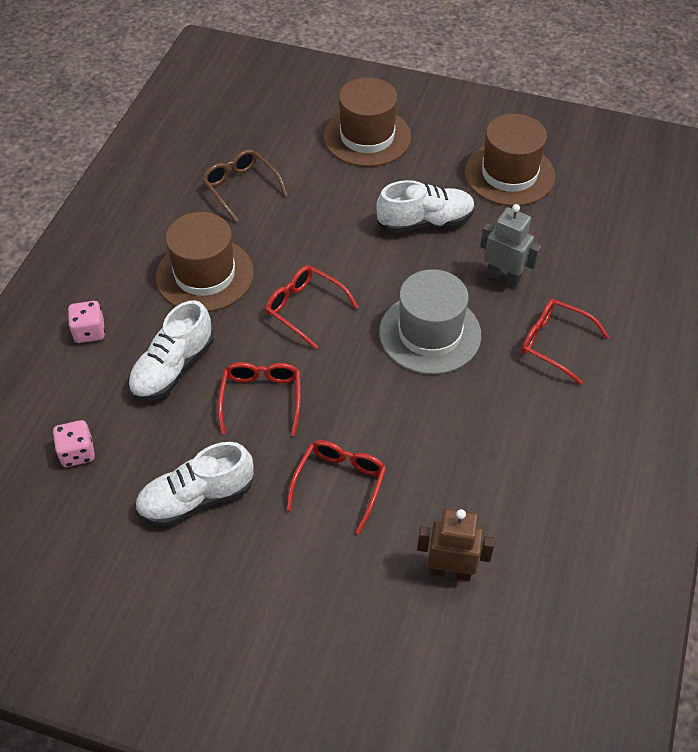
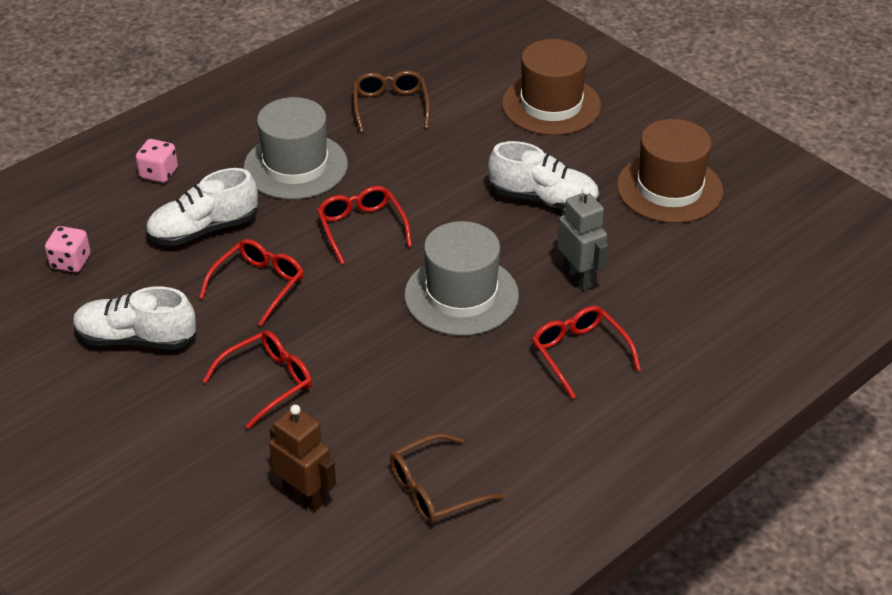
camera: 30 degrees right, 10 degrees down
brown hat [156,212,254,312] -> grey hat [243,97,348,199]
none -> brown glasses [390,433,505,524]

